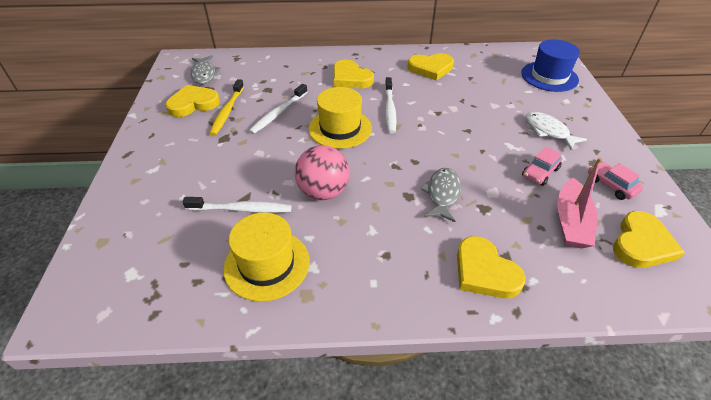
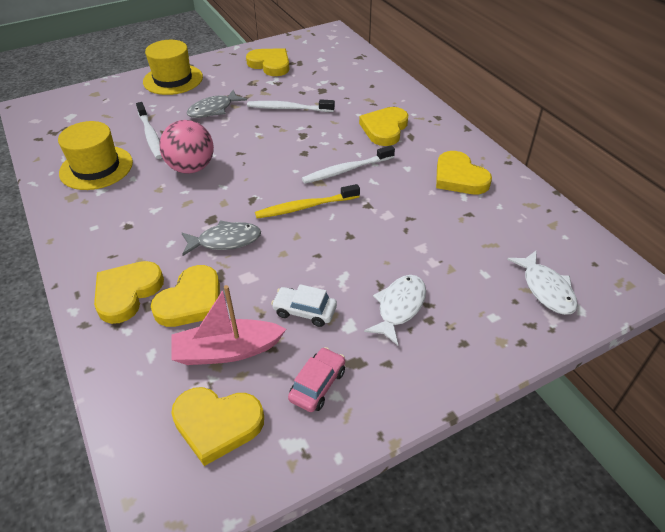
camera: 65 degrees right, 0 degrees up
grey fish [190,55,221,84] -> grey fish moved to [187,90,247,118]
yellow toothbrush [209,79,244,136] -> yellow toothbrush moved to [255,184,360,219]
yellow hat [308,87,372,149] -> yellow hat moved to [143,40,203,95]
blue hat [521,40,580,92] -> white fish [507,250,578,315]
pink car [522,147,563,186] -> white car [271,284,337,327]
none -> yellow heart [151,265,220,327]

